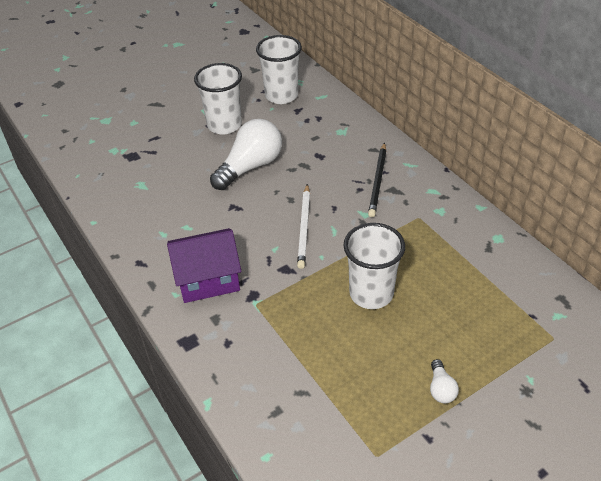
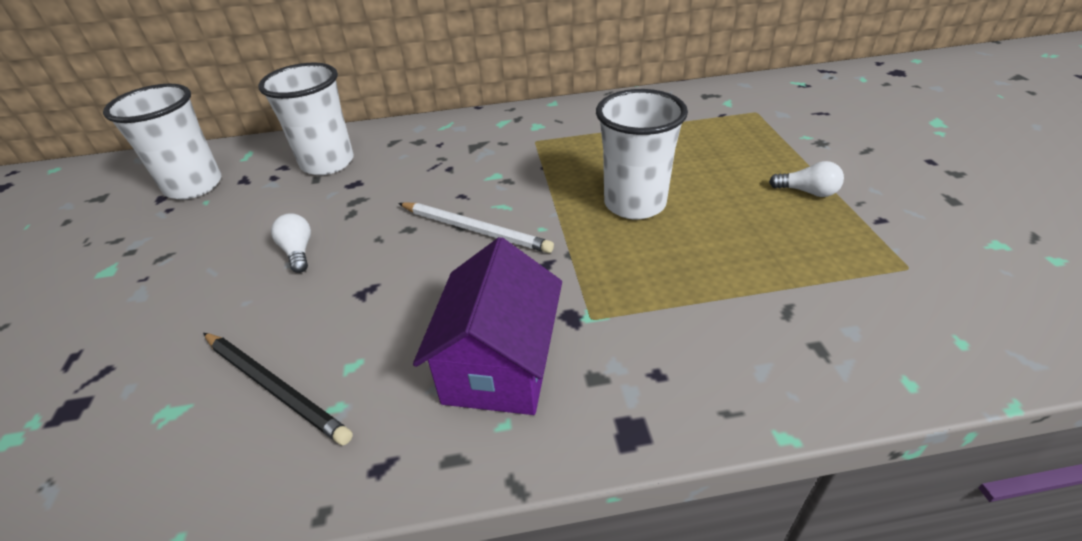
camera: 65 degrees left, 5 degrees down
white cup [194,63,242,134] -> white cup moved to [258,62,354,175]
white light bulb [210,119,282,190] -> white light bulb [271,213,311,273], size x0.45
black pencil [368,142,386,217] -> black pencil moved to [203,333,353,445]

